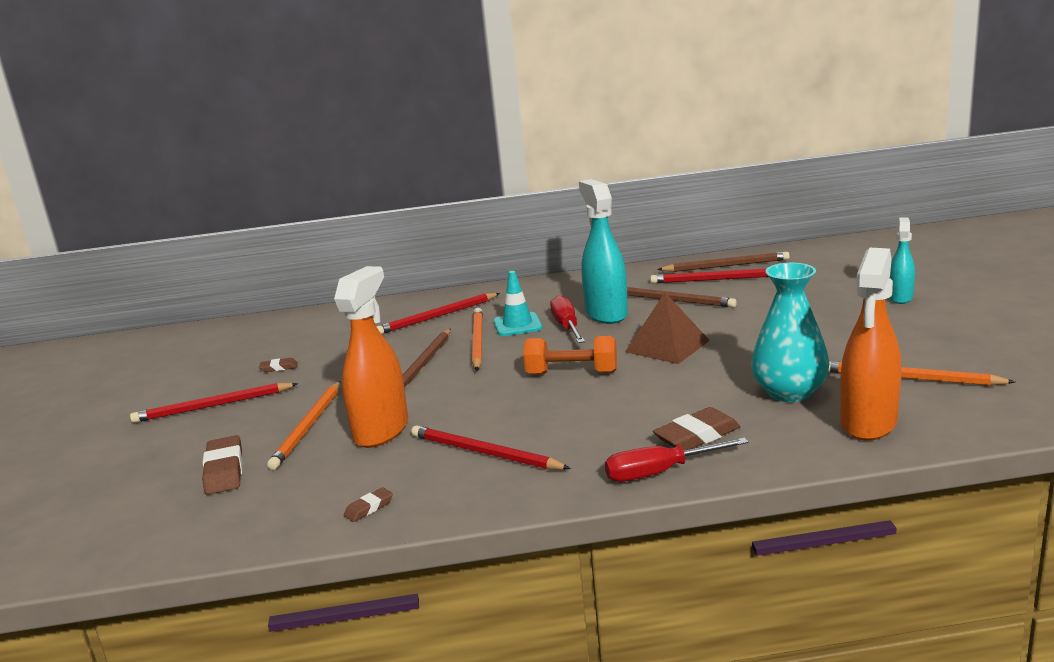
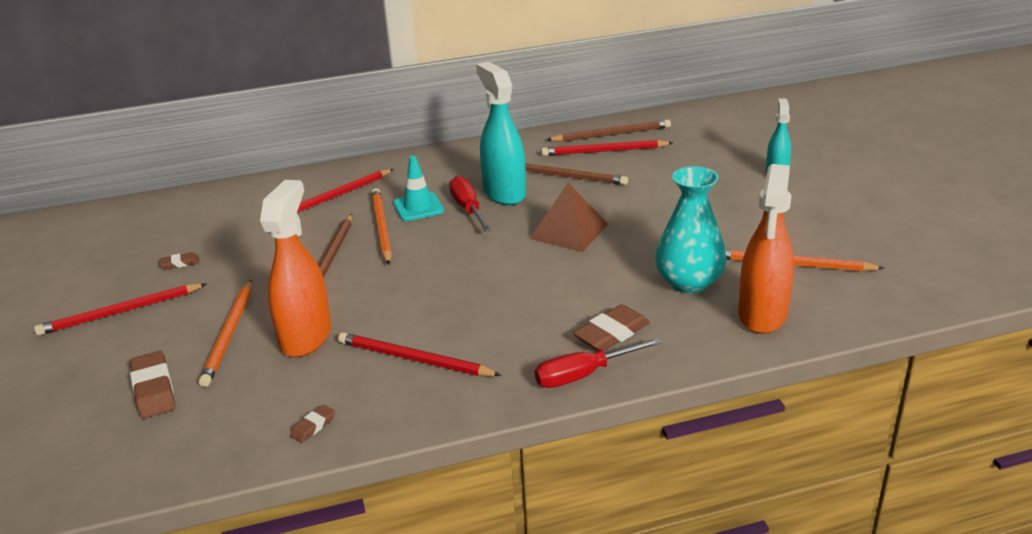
camera: 10 degrees left, 10 degrees up
orange dumbbell [523,336,617,375] -> none

